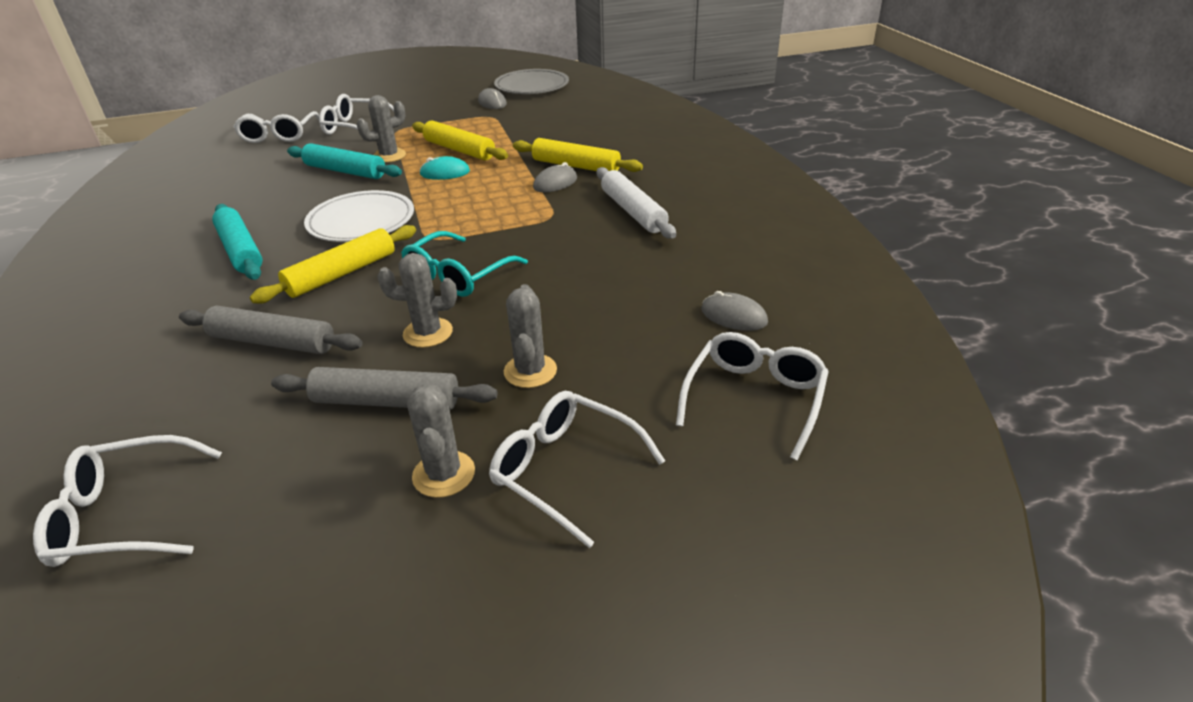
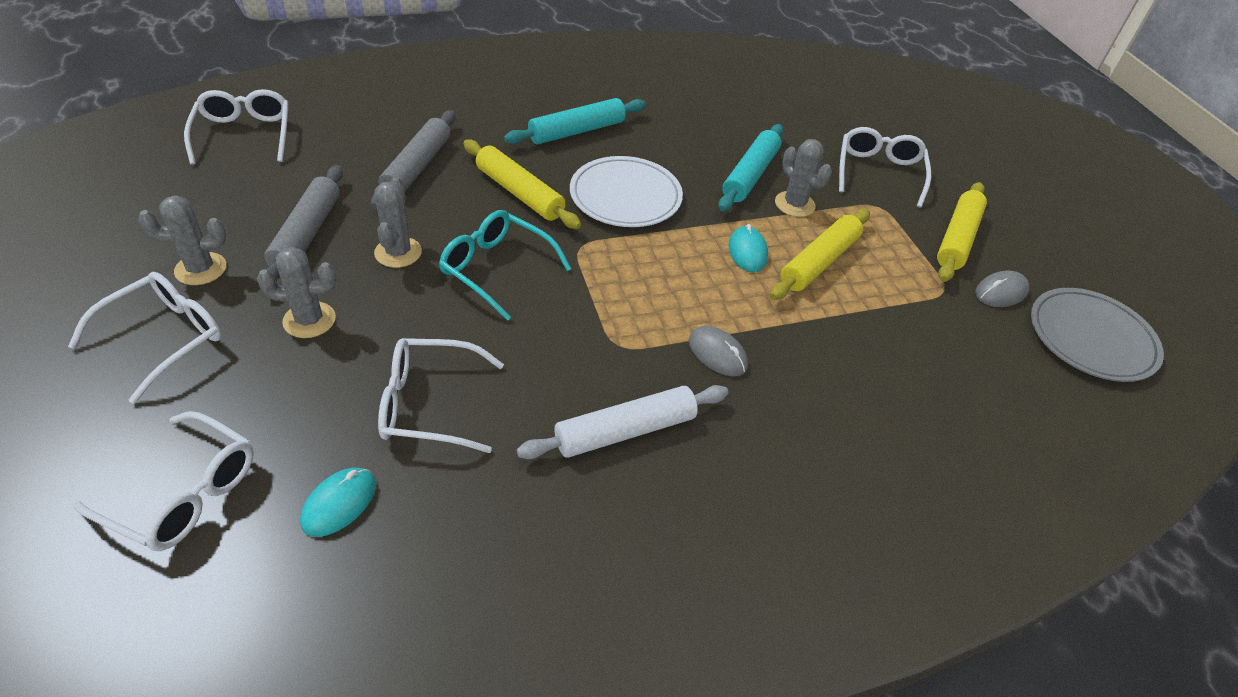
camera: 85 degrees right, 10 degrees up
white glasses [233,111,319,143] -> white glasses moved to [378,338,504,453]
yellow rolling pin [513,138,643,172] -> yellow rolling pin moved to [937,182,987,282]
grey mouse [701,291,768,331] -> turquoise mouse [300,468,376,537]

